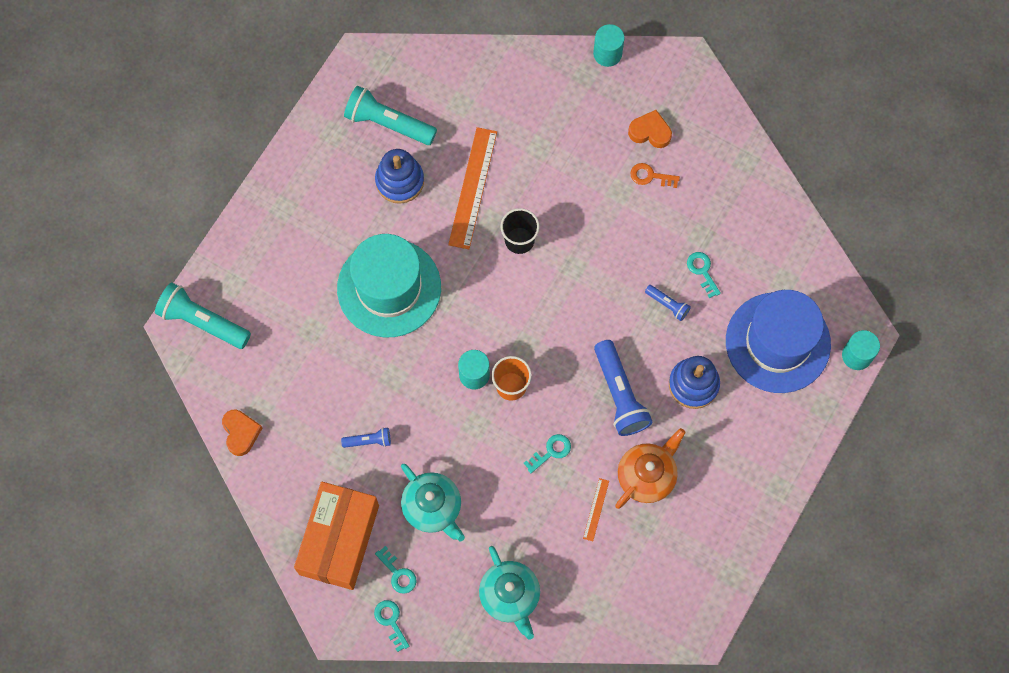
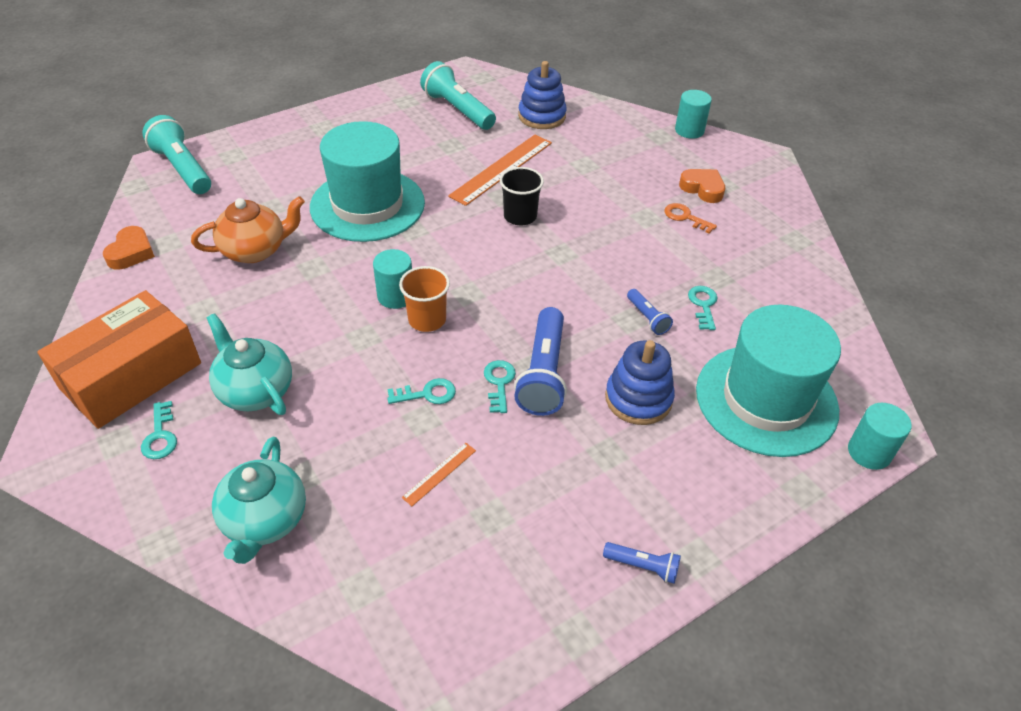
camera: 25 degrees right, 25 degrees down
blue flashlight [341,428,391,448] -> blue flashlight moved to [603,542,681,584]
turquoise key [374,600,409,652] -> turquoise key moved to [484,360,516,413]
blue stacking toy [375,149,424,204] -> blue stacking toy moved to [518,61,567,129]
turquoise teapot [401,464,465,541] -> turquoise teapot turned 150 degrees clockwise [207,313,292,415]
orange teapot [615,428,686,509] -> orange teapot moved to [191,196,305,263]
blue hat [726,290,831,393] -> turquoise hat [696,305,841,457]

